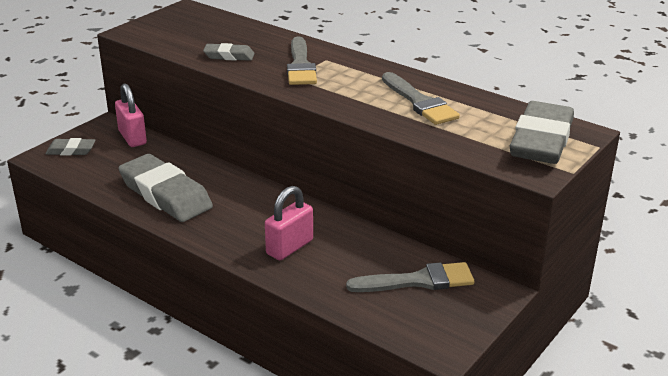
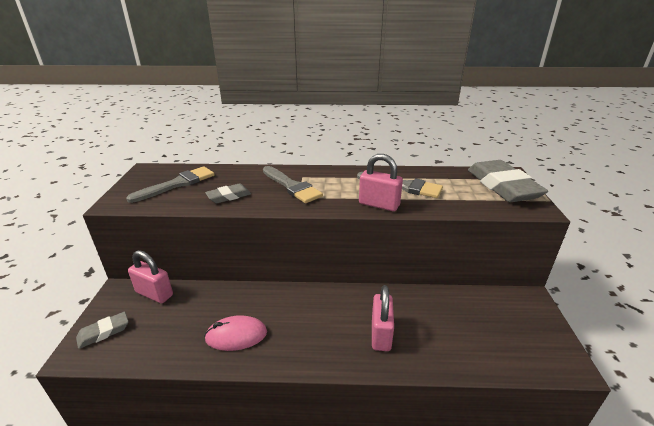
camera: 35 degrees left, 0 degrees up
grey eraser [118,154,213,222] -> pink mouse [204,315,267,351]
grey brush [346,262,474,292] -> grey brush moved to [126,166,215,203]
none -> pink padlock [359,154,403,211]

